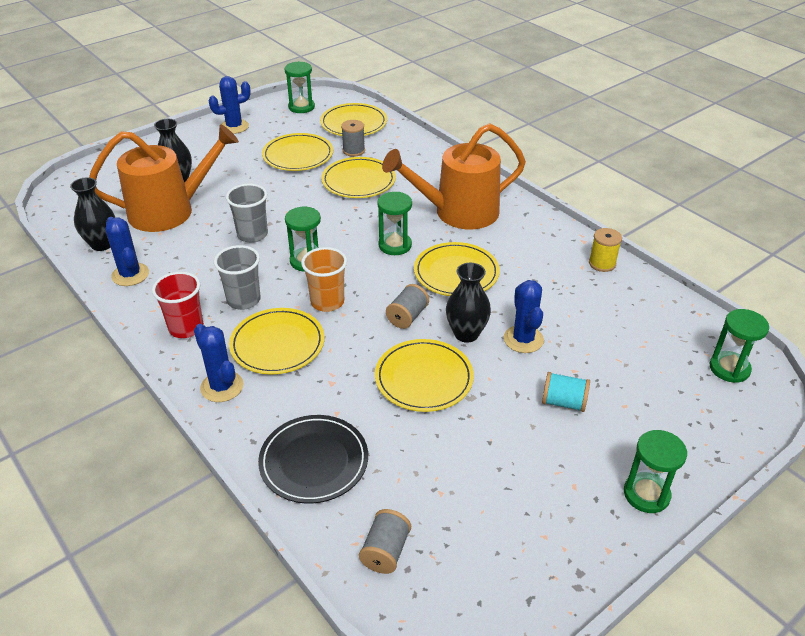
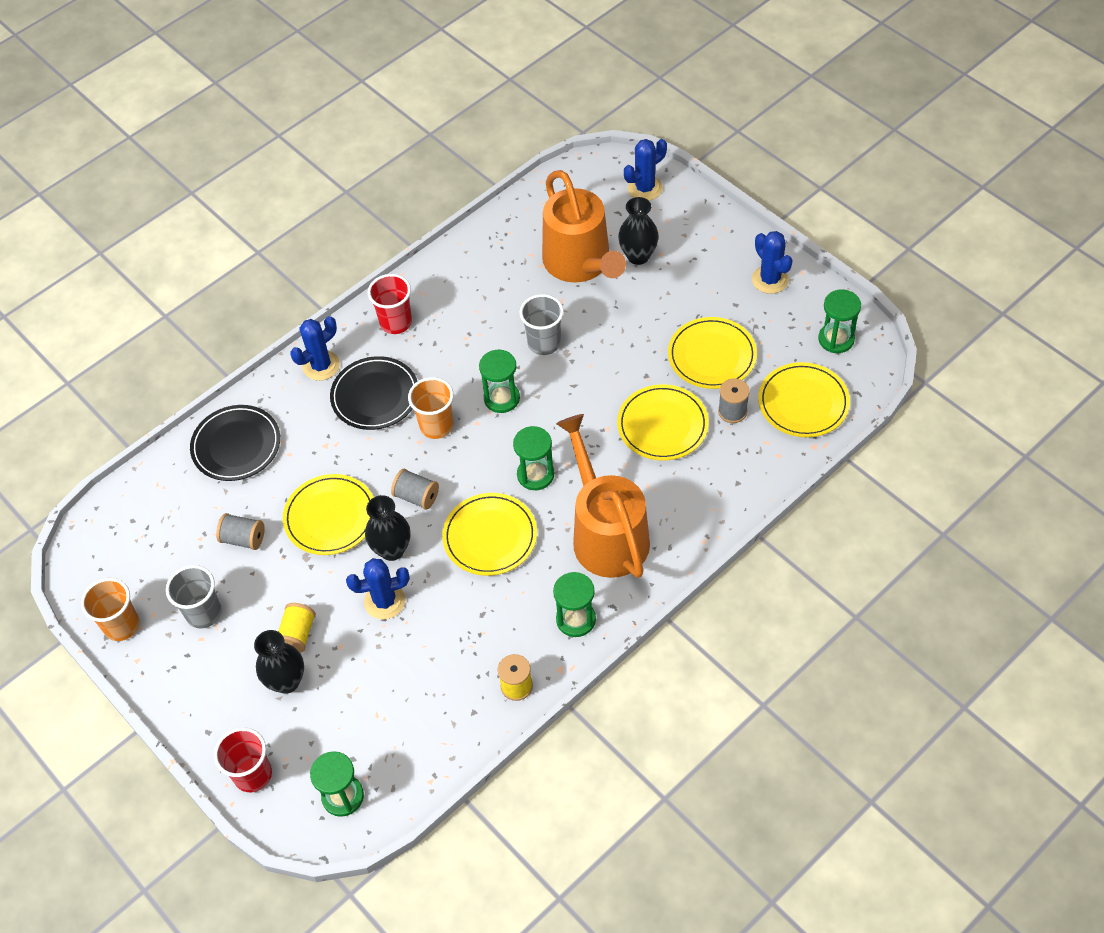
camera: 90 degrees right, 15 degrees up
black vase [70,177,115,251] -> black vase moved to [254,630,304,694]
blue cactus [105,217,149,286] -> blue cactus moved to [624,139,667,201]
grey cup [214,245,261,310] -> grey cup moved to [166,565,222,629]
yellow plate [229,308,325,374] -> black plate [330,356,418,430]
grey spool [359,509,411,574] -> grey spool moved to [216,513,264,550]
turquoise spool [542,372,590,412] -> yellow spool [278,603,316,653]
green hourglass [624,430,687,513] -> green hourglass moved to [553,572,596,637]
none -> orange cup [81,578,140,641]
none -> red cup [214,727,272,792]

